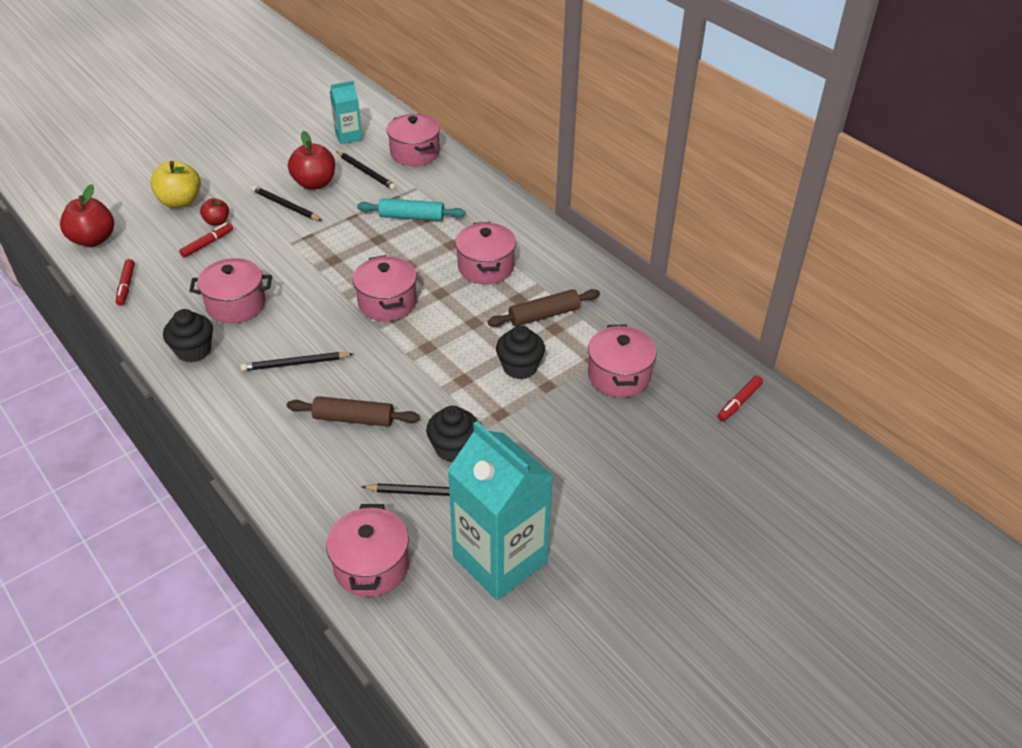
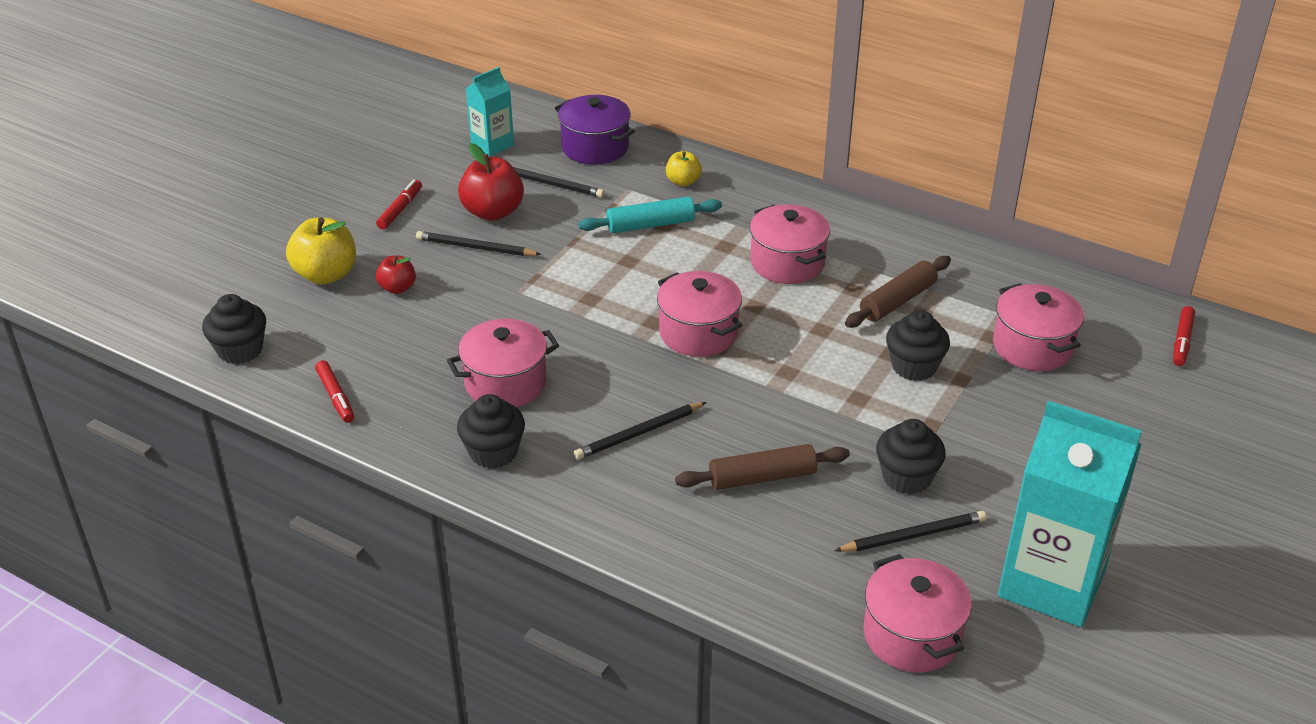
camera: 20 degrees left, 5 degrees down
red apple [60,184,114,247] -> black cupcake [202,294,266,364]
red marker [179,223,233,258] -> red marker moved to [376,180,422,229]
pink pot [387,114,440,166] -> purple pot [555,95,635,165]
none -> yellow apple [666,151,702,187]

